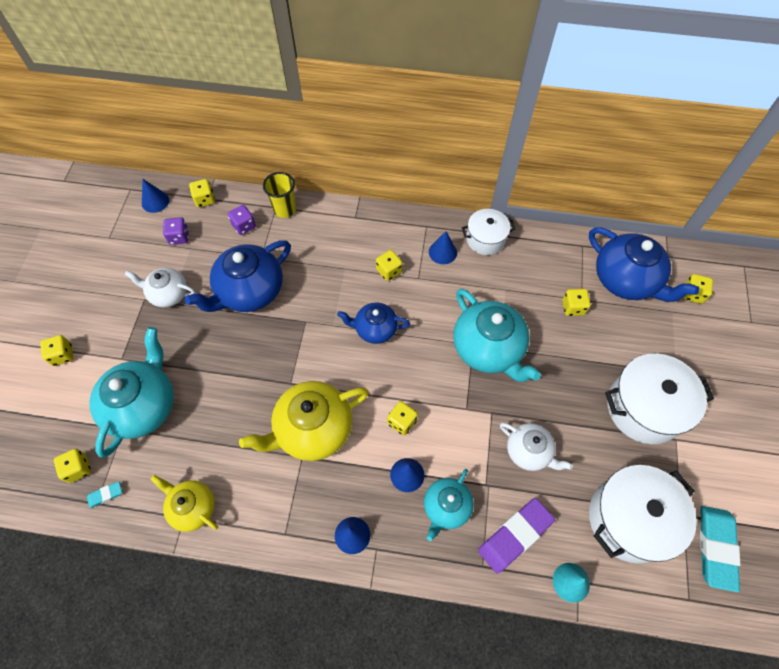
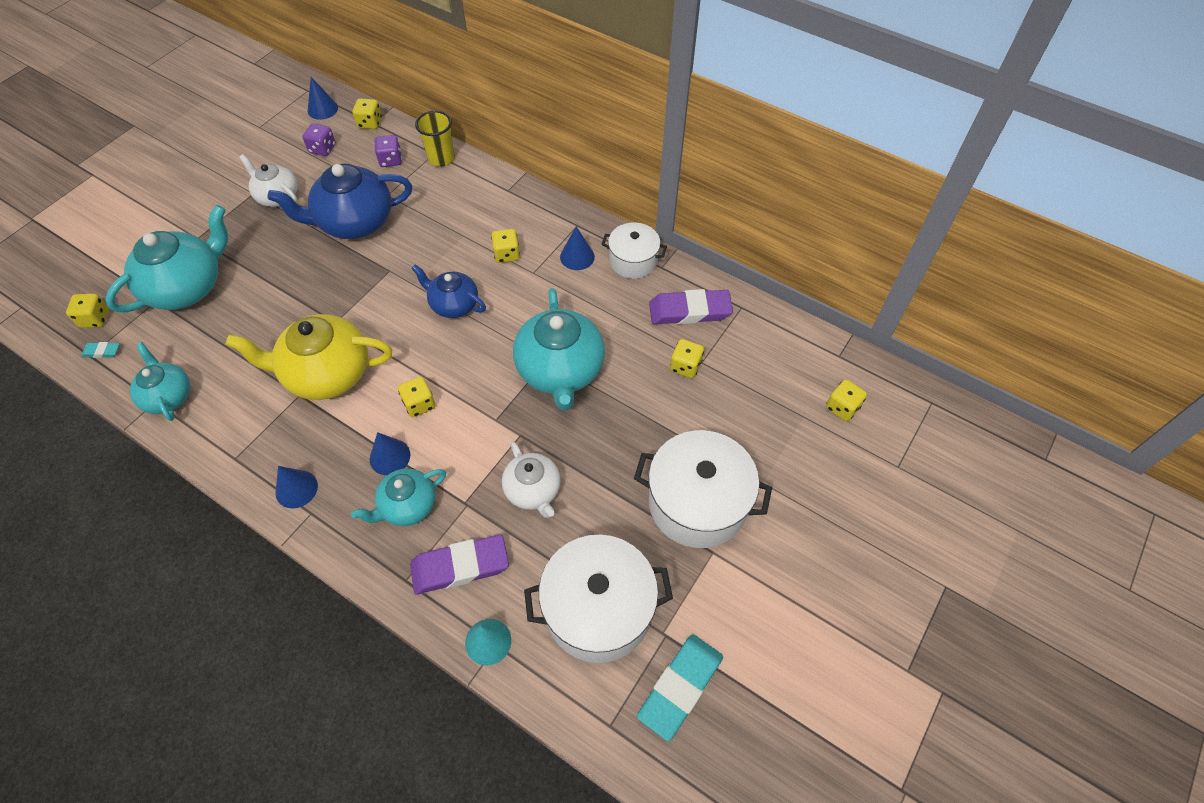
camera: 25 degrees right, 5 degrees down
yellow dice [40,335,73,366] -> none
yellow teapot [150,475,218,532] -> turquoise teapot [130,342,190,421]
blue teapot [589,228,699,302] -> none
none -> purple eraser [649,289,733,324]

